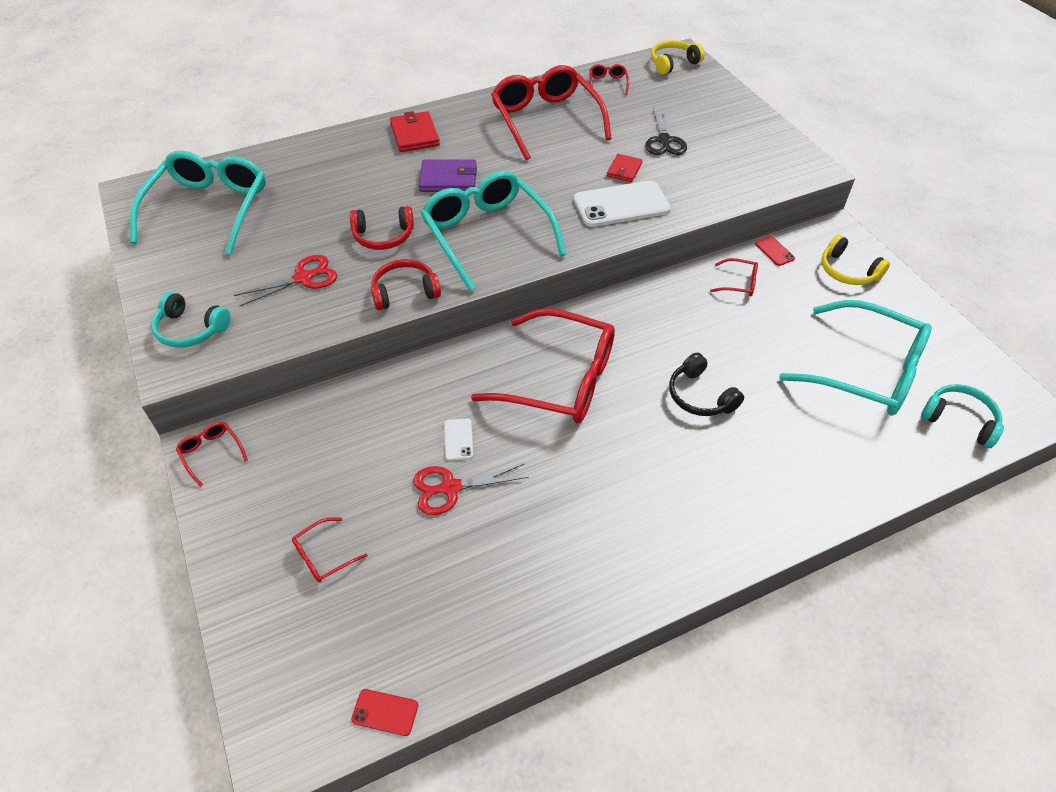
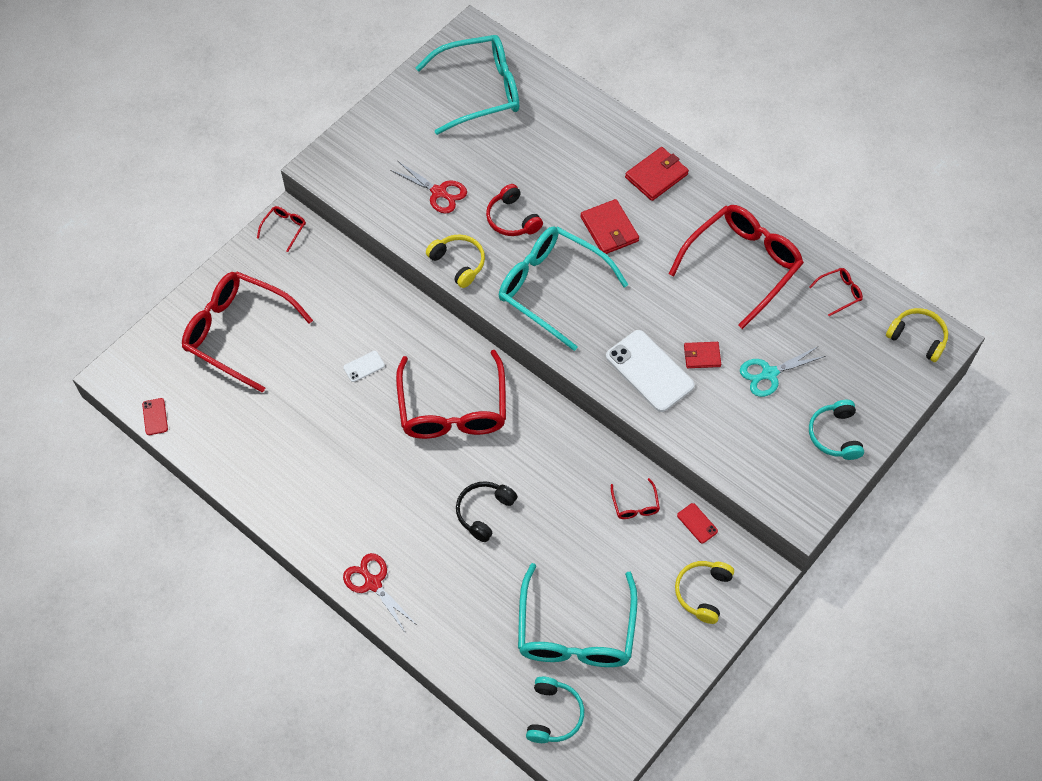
camera: 65 degrees right, 10 degrees up
turquoise headphones [152,292,231,348] -> turquoise headphones moved to [809,400,864,460]
red glasses [292,517,367,583] -> red glasses [182,271,313,393], size x2.46
red headphones [371,259,441,310] -> yellow headphones [426,234,485,288]
red scissors [413,464,529,515] -> red scissors moved to [343,553,417,634]
purple wallet [419,159,477,192] -> red wallet [580,199,639,254]
turquoise glasses [421,171,566,291] -> turquoise glasses turned 90 degrees counterclockwise [499,226,628,351]
black scissors [645,107,687,155] -> turquoise scissors [740,346,826,397]
red phone [755,236,795,266] -> red phone turned 75 degrees counterclockwise [677,503,718,543]

